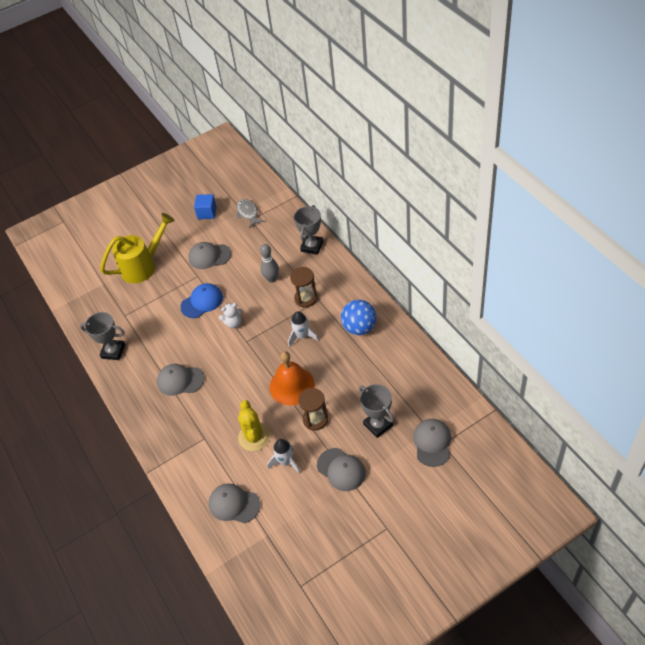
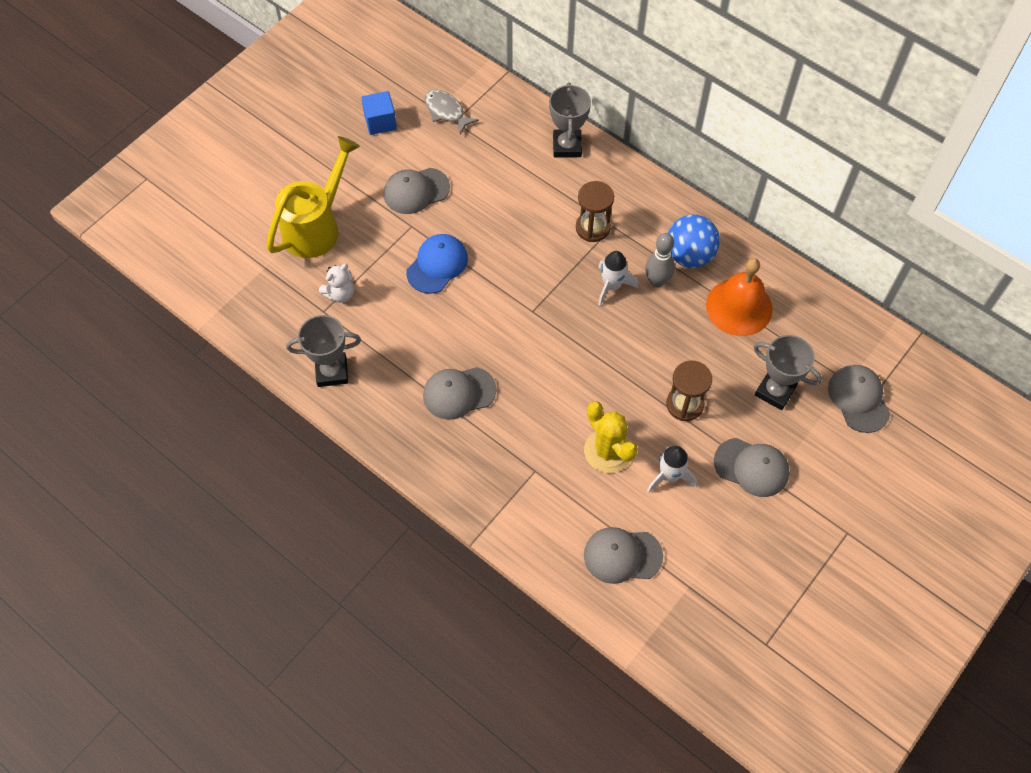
camera: 25 degrees left, 10 degrees up
white teddy bear [219,303,242,328] -> white teddy bear moved to [319,264,354,303]
grey bowling pin [260,244,279,283] -> grey bowling pin moved to [645,233,675,288]
orange bell [270,352,315,406] -> orange bell moved to [706,258,773,336]

